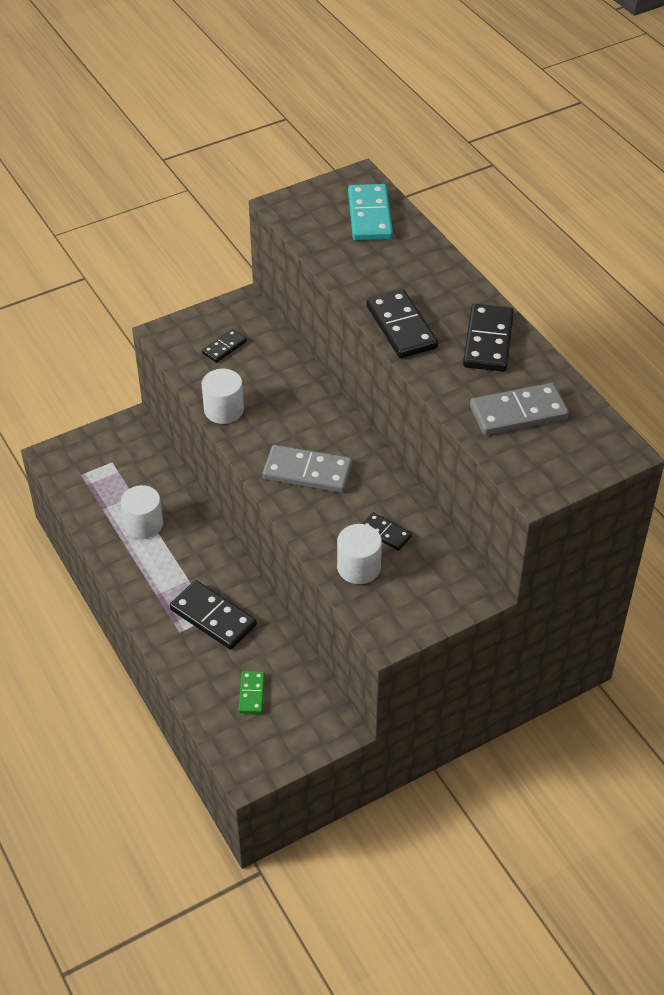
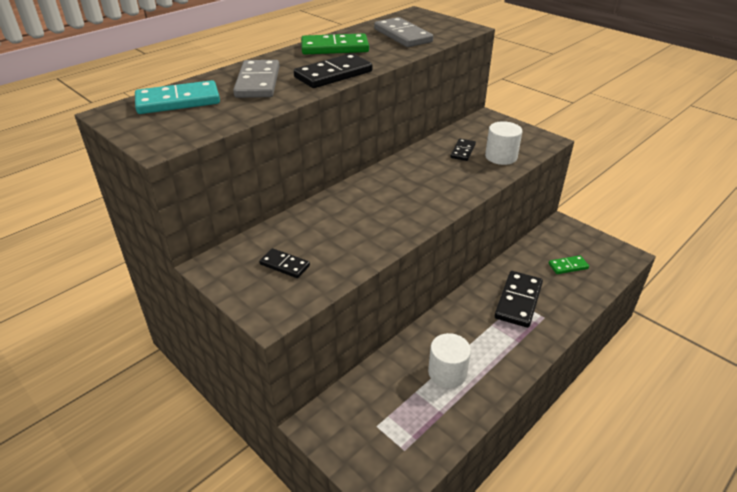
camera: 105 degrees left, 10 degrees down
white cylinder [202,369,244,424] -> none
grey domino [263,445,353,493] -> grey domino moved to [233,60,280,98]
black domino [463,304,514,372] -> green domino [301,33,369,54]

